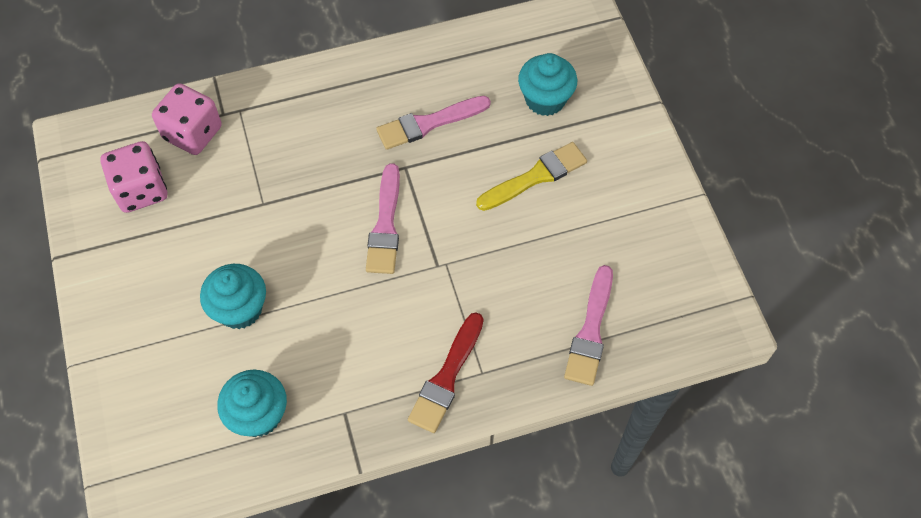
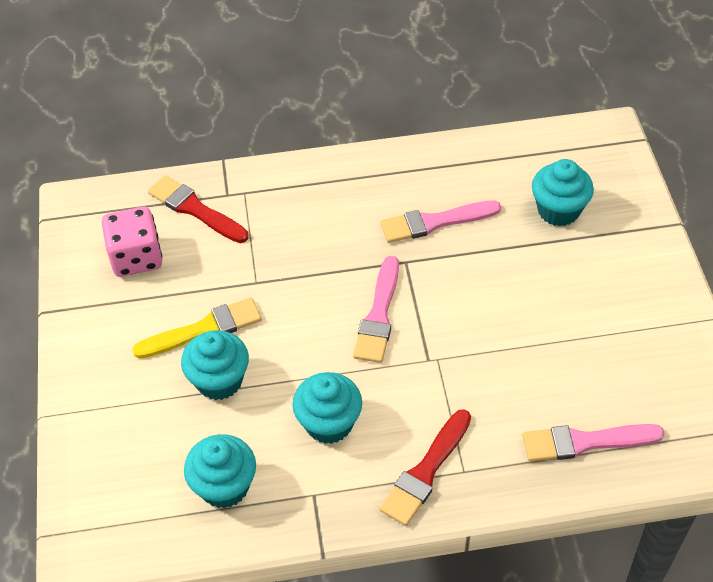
camera: 10 degrees right, 10 degrees down
pink dice [152,83,222,155] -> red brush [148,175,249,243]
yellow brush [476,142,587,211] -> yellow brush moved to [132,297,262,358]
pink brush [564,265,613,386] -> pink brush turned 60 degrees clockwise [523,424,665,462]
none -> turquoise cupcake [292,372,362,444]

